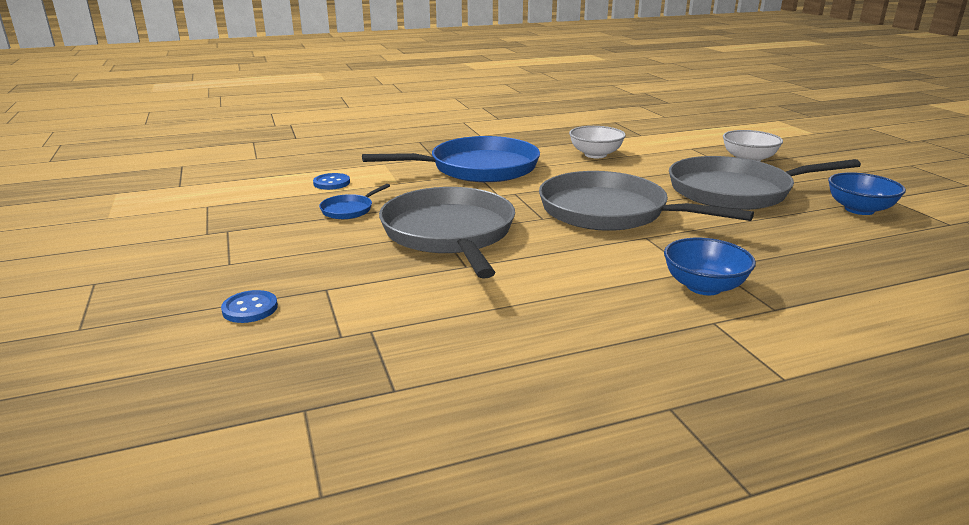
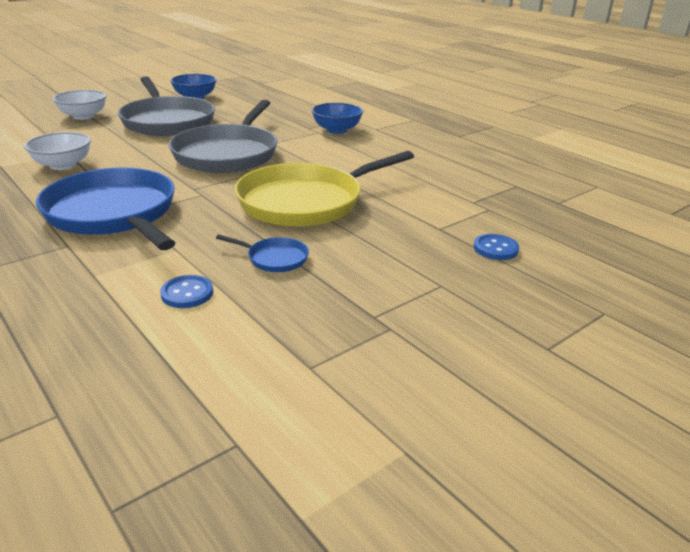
camera: 110 degrees left, 5 degrees up
grey pan [379,187,515,279] -> yellow pan [235,151,414,227]

